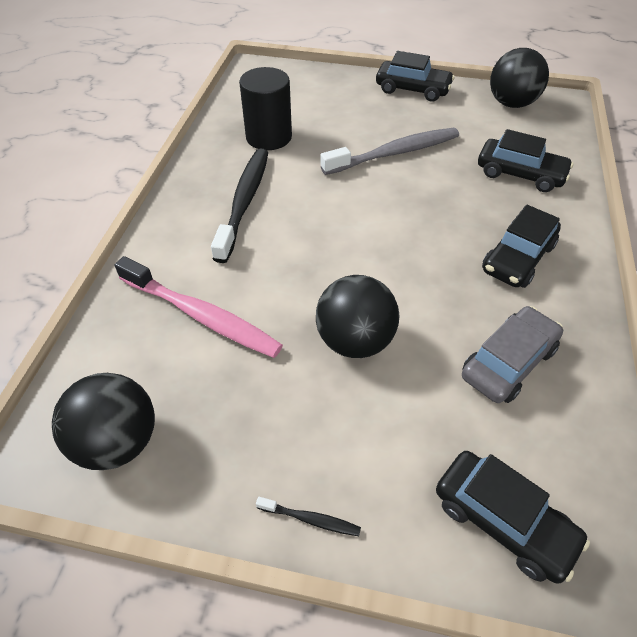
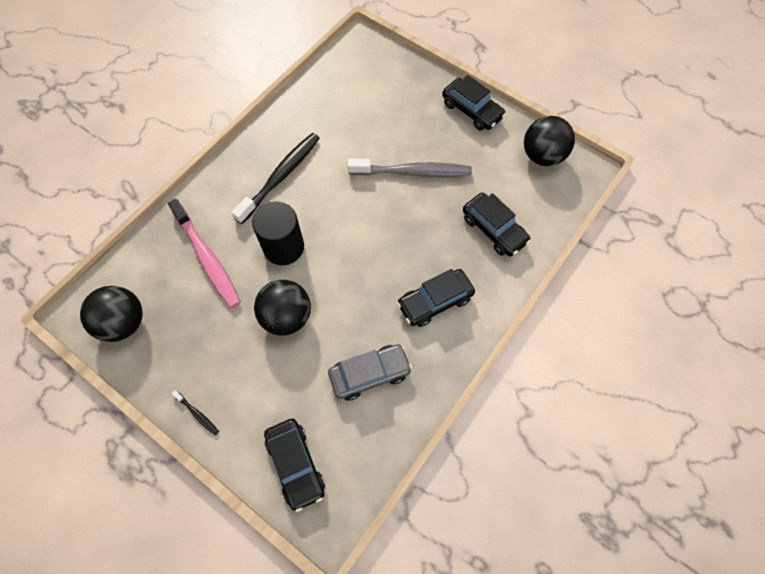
camera: 25 degrees right, 15 degrees up
black cylinder [239,67,292,150] -> black cylinder moved to [252,201,304,265]

